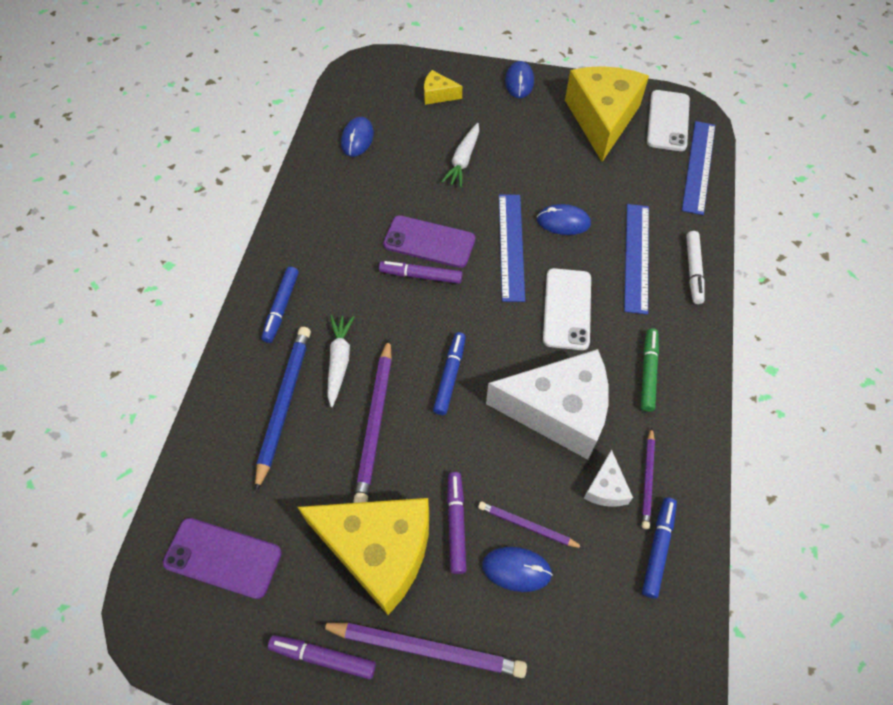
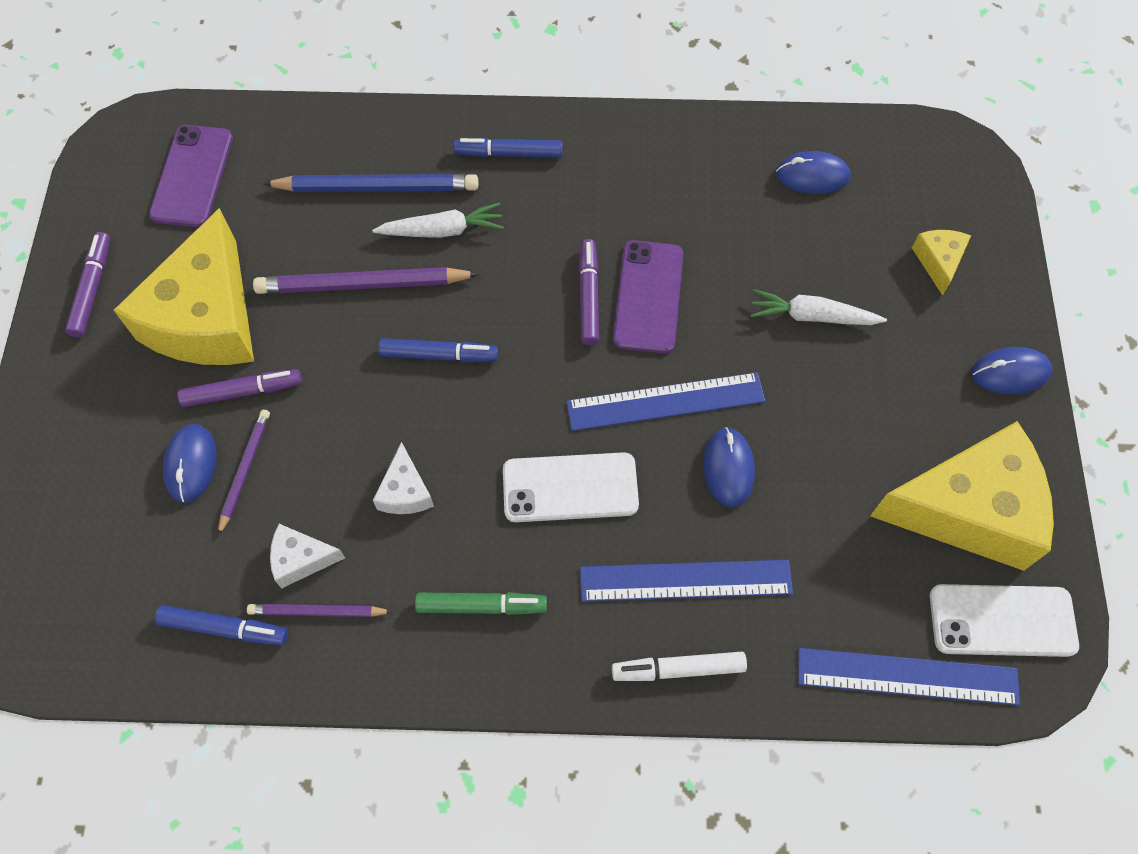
camera: 80 degrees right, 5 degrees up
purple pencil [318,623,527,678] -> none
white cheese [486,349,609,460] -> white cheese [373,442,434,514], size x0.43

